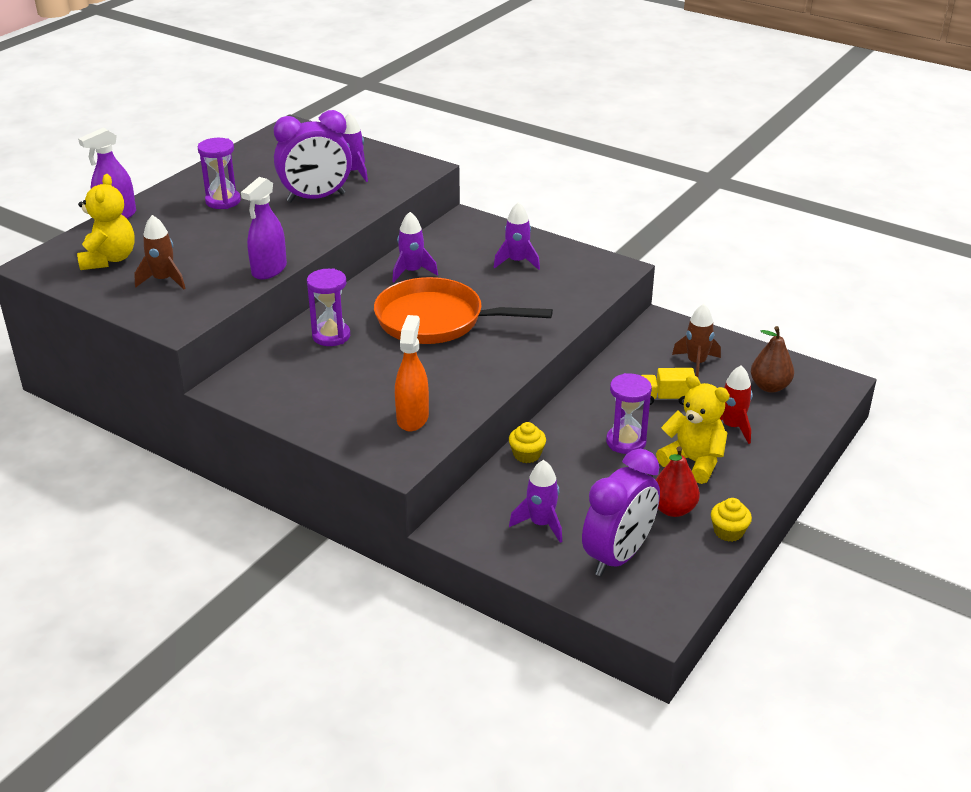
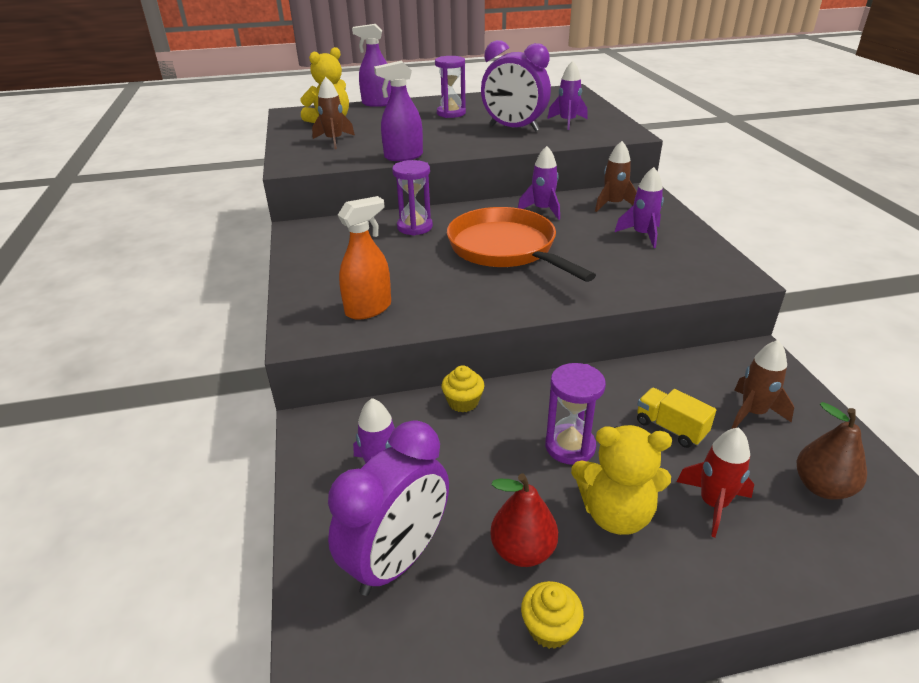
camera: 45 degrees right, 0 degrees up
purple clock [582,449,660,576] -> purple clock turned 45 degrees counterclockwise [328,420,449,596]
yellow teddy bear [656,375,730,484] -> yellow teddy bear turned 105 degrees clockwise [571,425,672,535]
none -> brown rocket [595,141,637,212]

